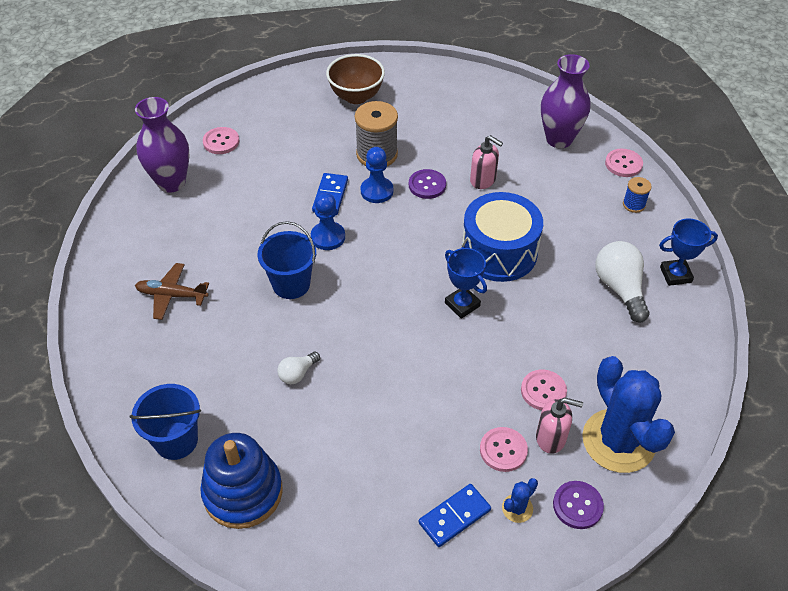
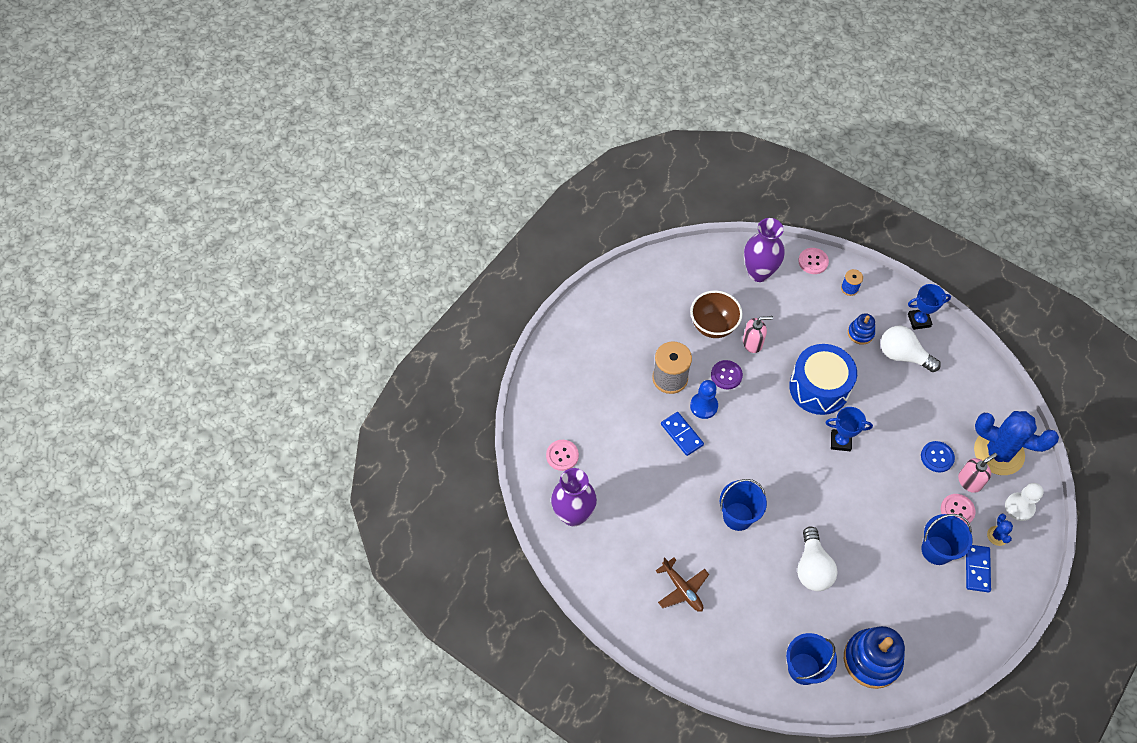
camera: 45 degrees left, 10 degrees up
brown plane [135,263,209,320] -> brown plane turned 90 degrees counterclockwise [656,558,709,612]
white light bulb [278,352,320,384] -> white light bulb [797,526,837,591], size x1.84
blue pawn [311,193,345,250] -> none
brown bowl [326,54,385,104] -> brown bowl moved to [690,290,742,338]
pink button [521,370,567,410] -> blue button [921,441,955,472]
purple button [553,481,604,529] -> white pawn [1005,483,1044,521]
blue trophy [659,218,718,286] -> blue trophy turned 45 degrees clockwise [908,284,951,330]
none -> blue stacking toy [848,313,875,345]
none -> blue bucket [921,514,973,565]

